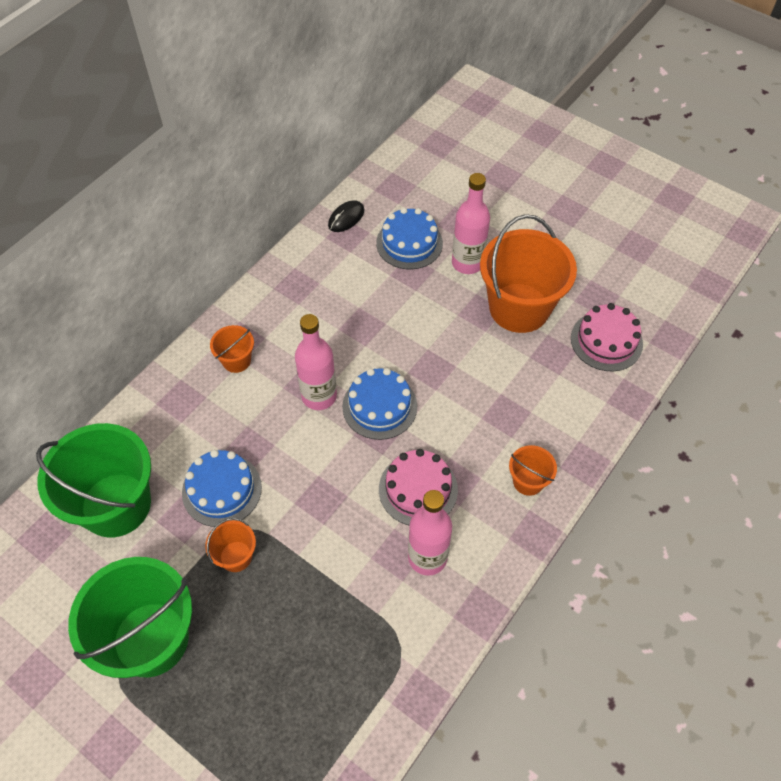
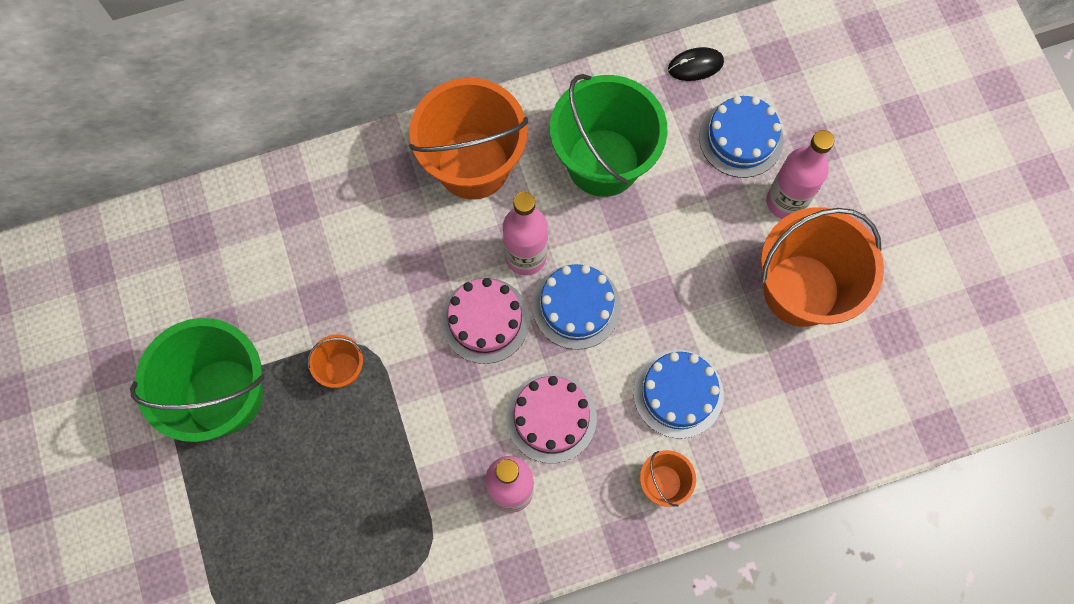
camera: 35 degrees right, 15 degrees up
green bucket [36,423,151,538] -> green bucket moved to [550,74,668,197]
blue cake [182,450,262,527] -> blue cake moved to [633,349,724,439]
orange bucket [210,325,254,373] -> orange bucket [409,78,528,200], size x2.20
pink cake [571,303,643,371] -> pink cake moved to [441,278,530,364]

